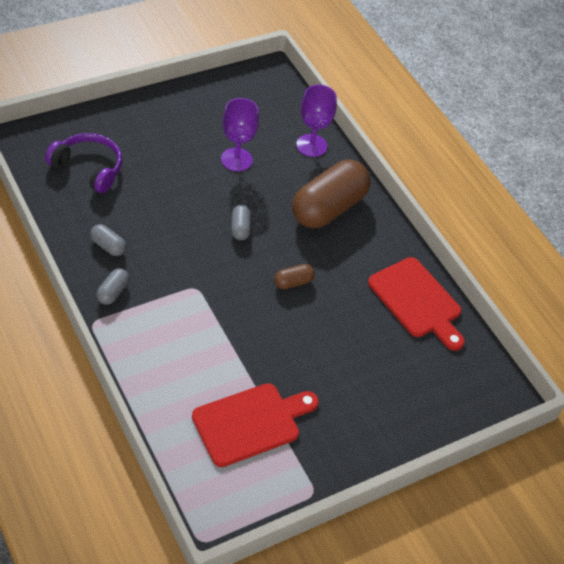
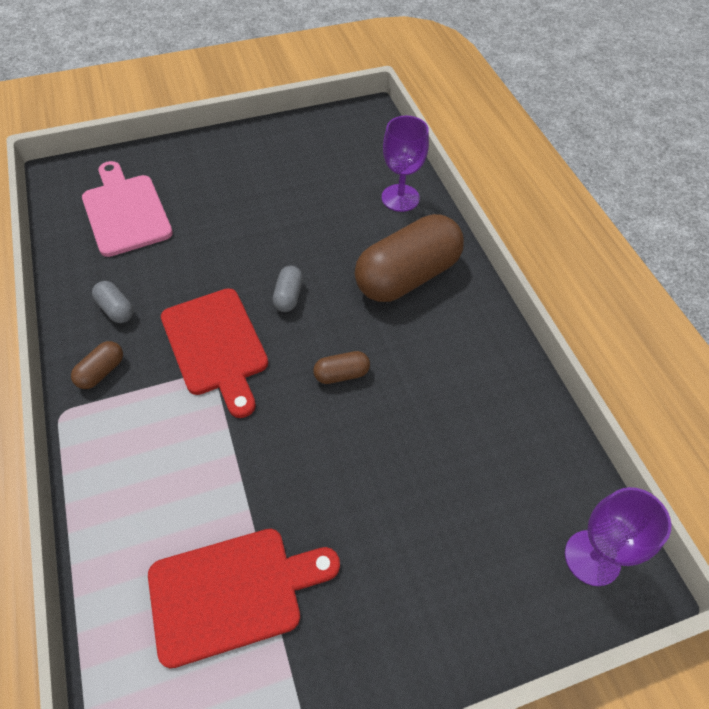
camera: 15 degrees right, 5 degrees up
purple headphones [45,133,122,193] -> pink cutting board [82,161,173,257]
grey capsule [96,268,129,305] -> brown capsule [71,341,123,389]
purple goblet [221,98,259,172] -> purple goblet moved to [565,487,671,586]
red cutting board [368,257,465,351] -> red cutting board moved to [161,288,268,418]

